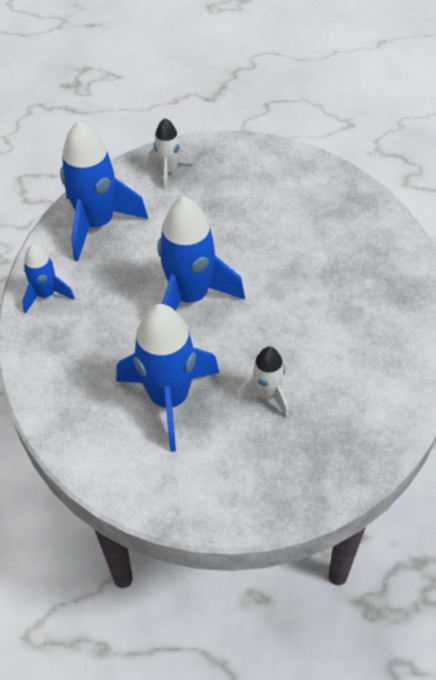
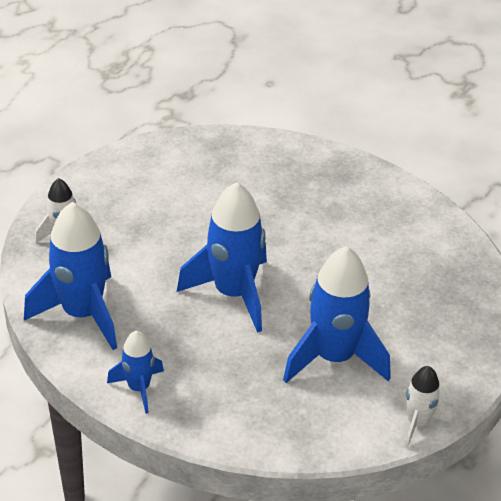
camera: 60 degrees left, 10 degrees down
white rocket [235,347,289,418] -> white rocket moved to [395,366,451,448]

